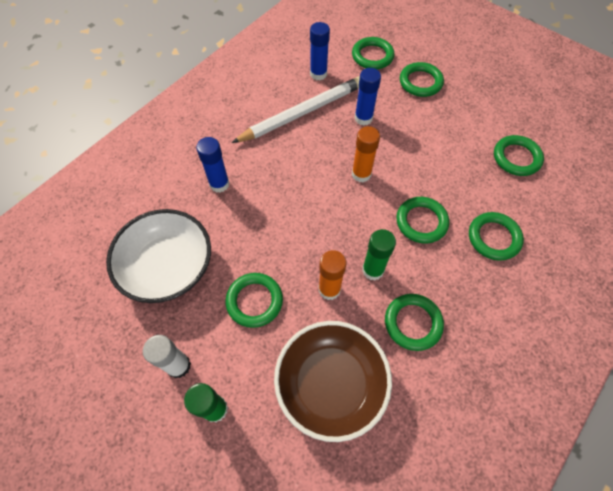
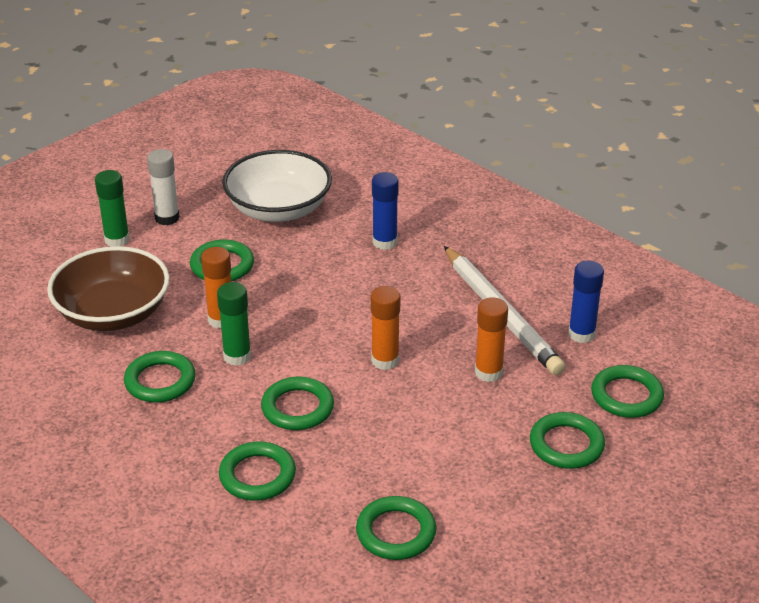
camera: 95 degrees right, 25 degrees down
blue glue stick [355,68,381,125] -> orange glue stick [475,298,508,382]

